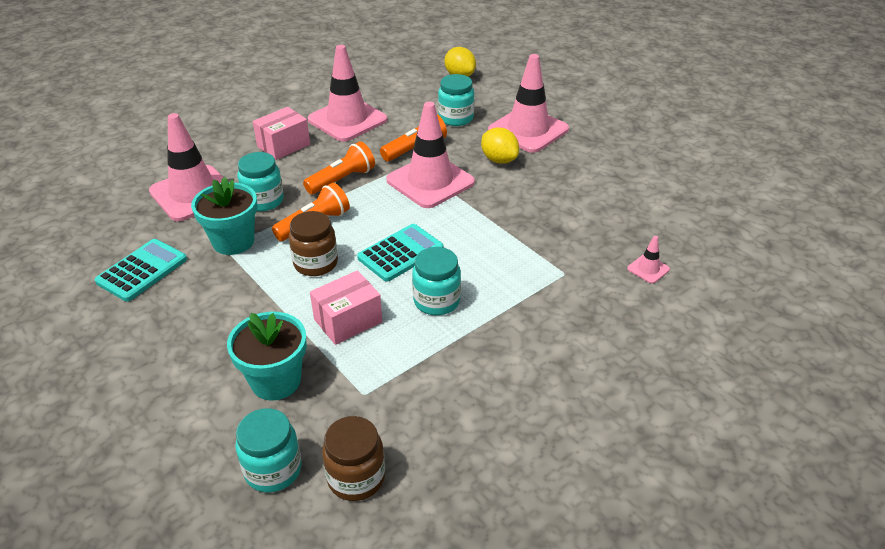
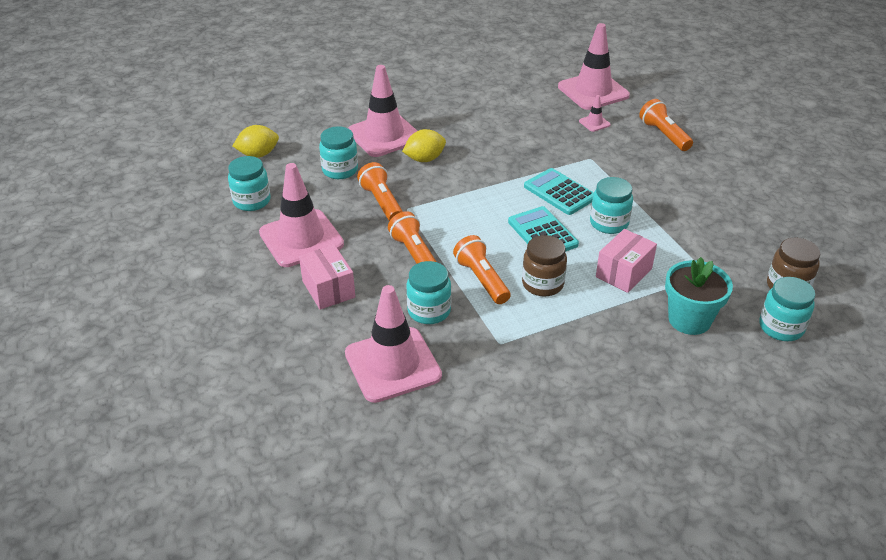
camera: 75 degrees left, 0 degrees up
turquoise calculator [95,239,187,302] -> turquoise calculator moved to [524,168,594,215]
turquoise flower pot [191,177,258,255] -> none
pink box [310,270,382,345] -> pink box turned 60 degrees clockwise [596,229,657,293]
pink traffic cone [386,102,475,208] -> pink traffic cone moved to [558,23,630,110]
none -> turquoise jar [228,156,271,211]
none -> orange flashlight [639,99,693,151]

